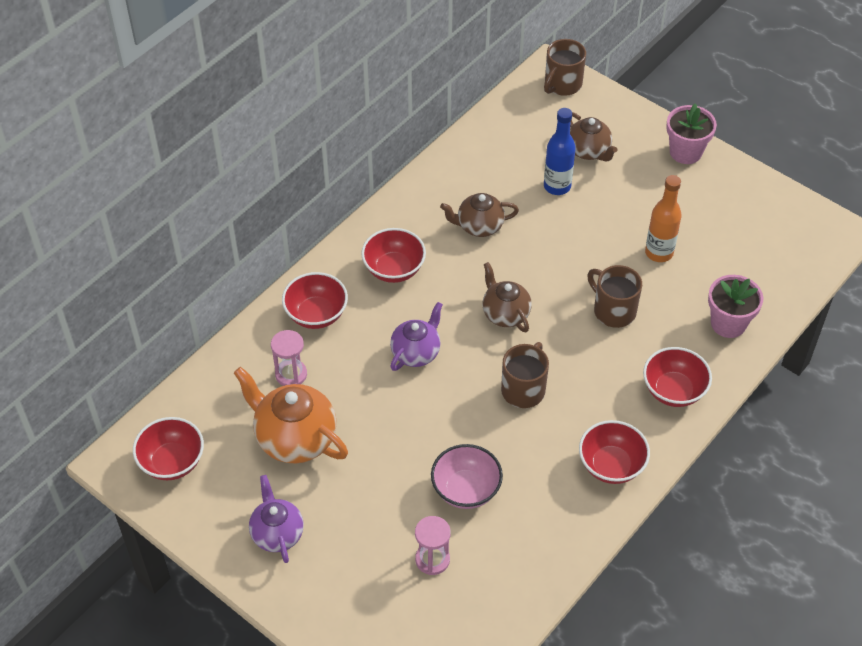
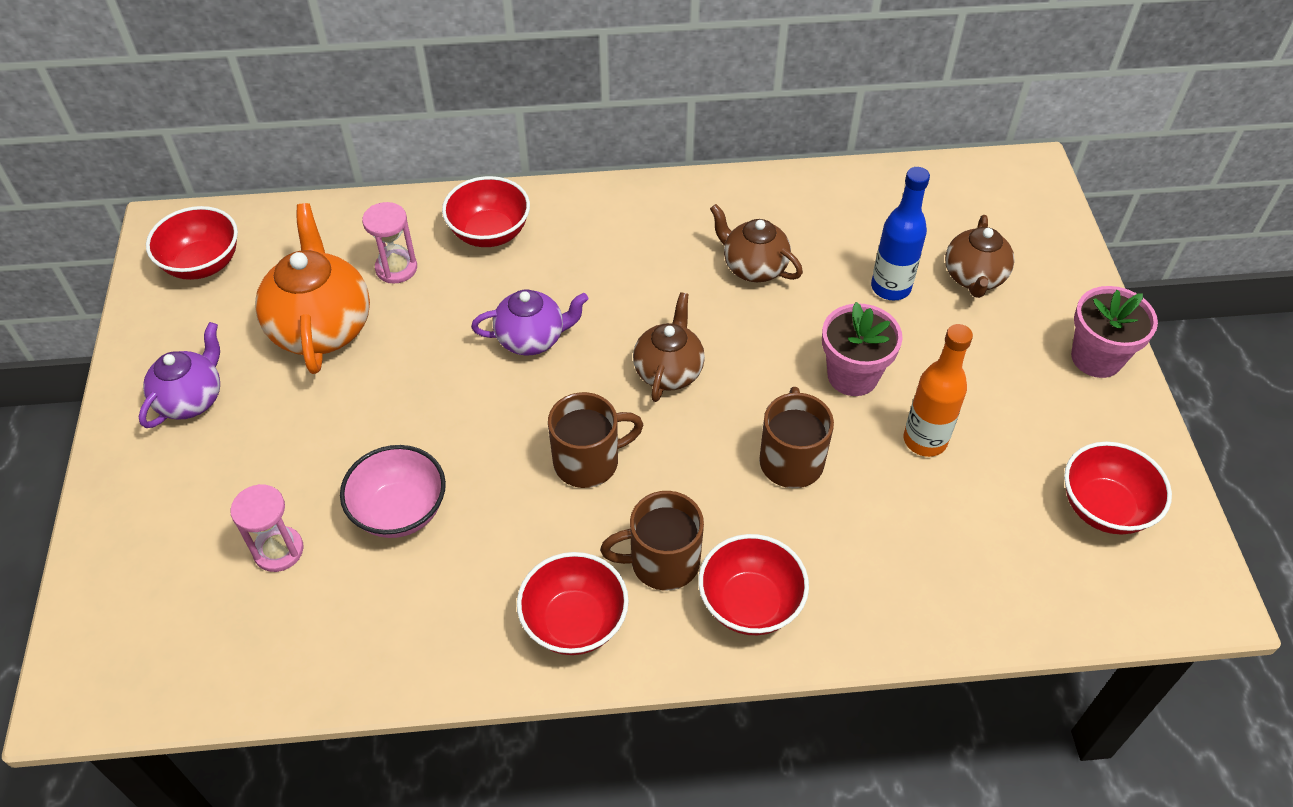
camera: 45 degrees right, 0 degrees up
red bowl [361,228,426,283] -> red bowl moved to [1064,442,1172,534]
brown mug [544,39,586,96] -> brown mug moved to [600,491,704,591]
pink flower pot [708,275,763,338] -> pink flower pot moved to [822,302,903,396]

